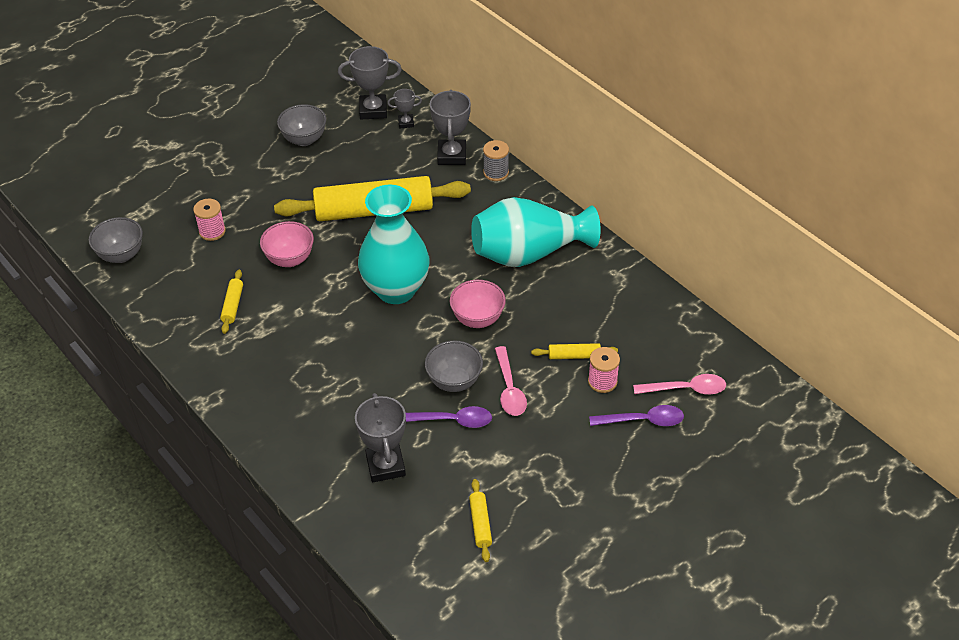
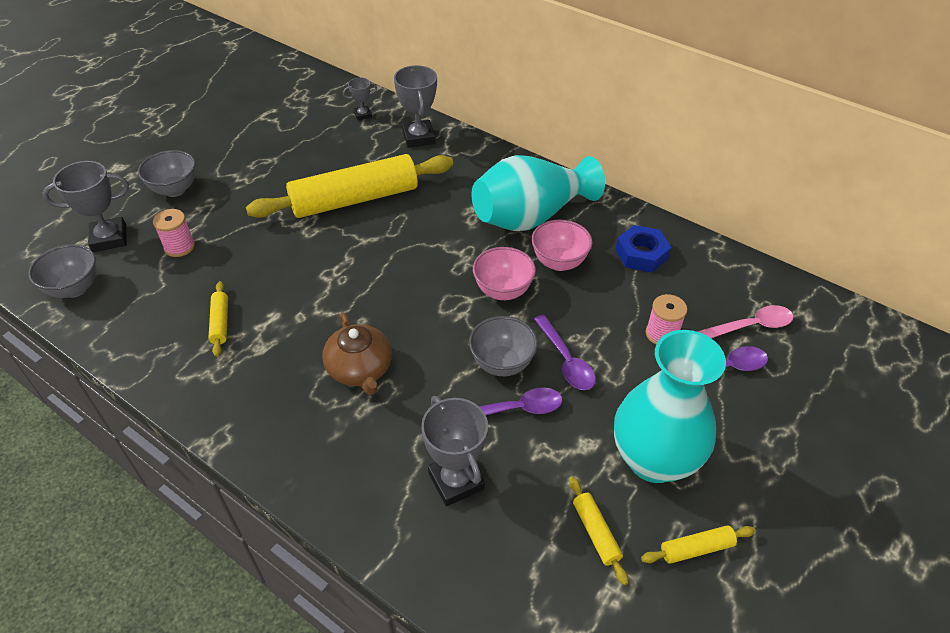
camera: 15 degrees left, 0 degrees up
pink bowl [260,221,314,267] -> pink bowl moved to [531,220,592,271]
grey bowl [277,104,326,146] -> grey bowl moved to [138,150,196,197]
grey trophy [338,46,402,119] -> grey trophy moved to [42,161,129,252]
turquoise vase [358,185,429,304] -> turquoise vase moved to [614,330,726,483]
grey spool [483,140,509,181] -> none
pink spoon [495,346,527,416] -> purple spoon [534,315,596,390]
yellow rolling pin [531,343,618,359] -> yellow rolling pin moved to [641,525,756,564]
none -> brown teapot [322,312,392,395]
none -> blue nut [615,225,671,273]

